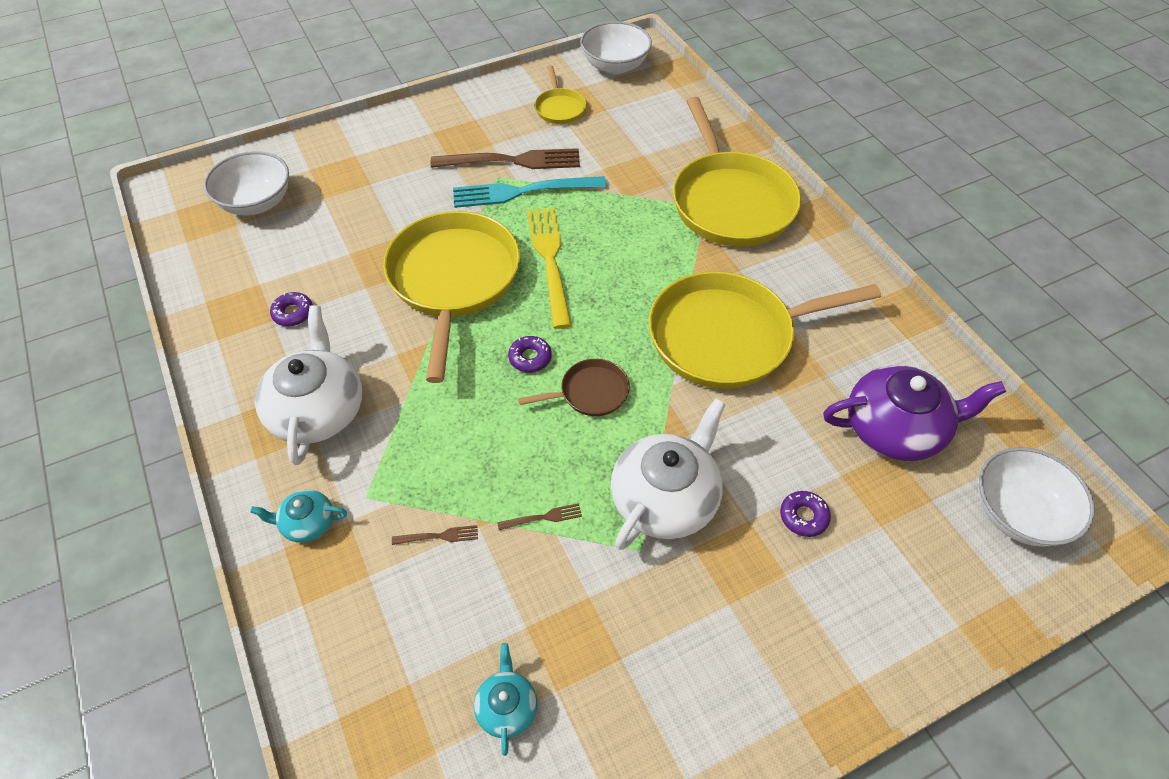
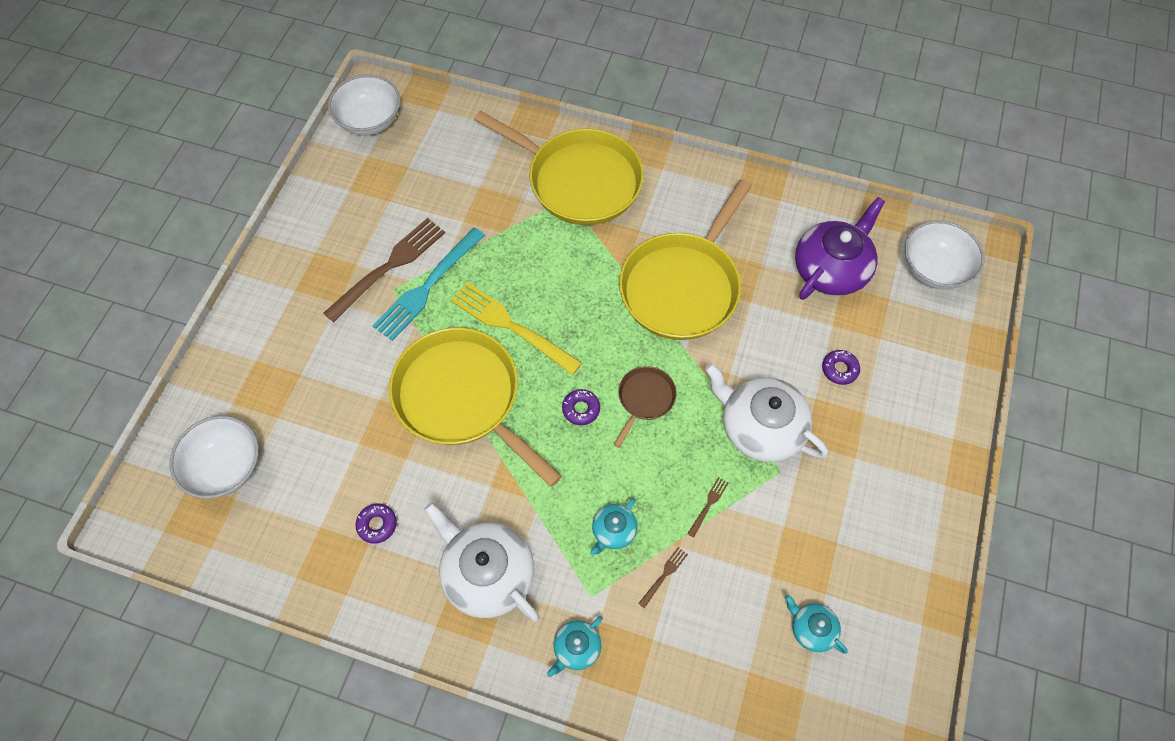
camera: 45 degrees left, 10 degrees up
yellow pan [535,65,586,124] -> none
white teapot [611,398,726,550] -> white teapot turned 45 degrees counterclockwise [705,363,828,462]
none -> turquoise teapot [590,498,638,555]

